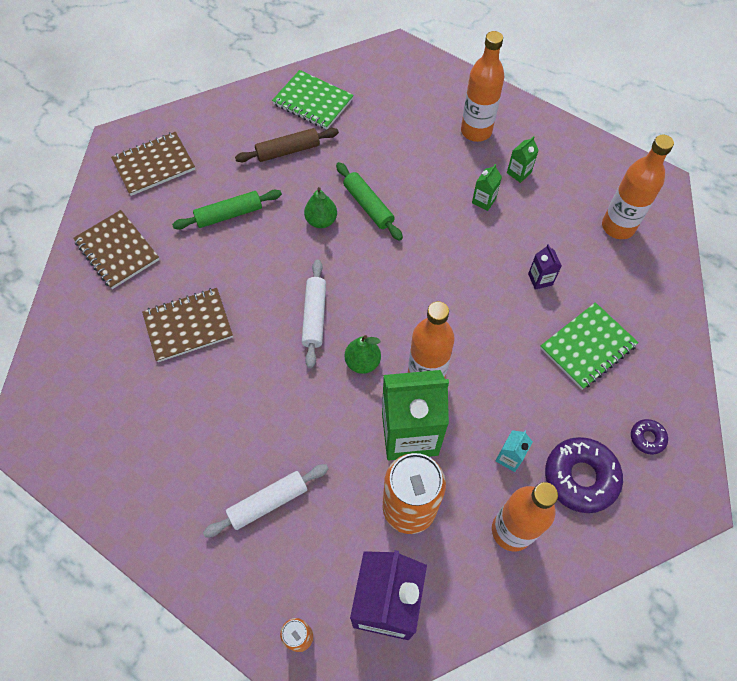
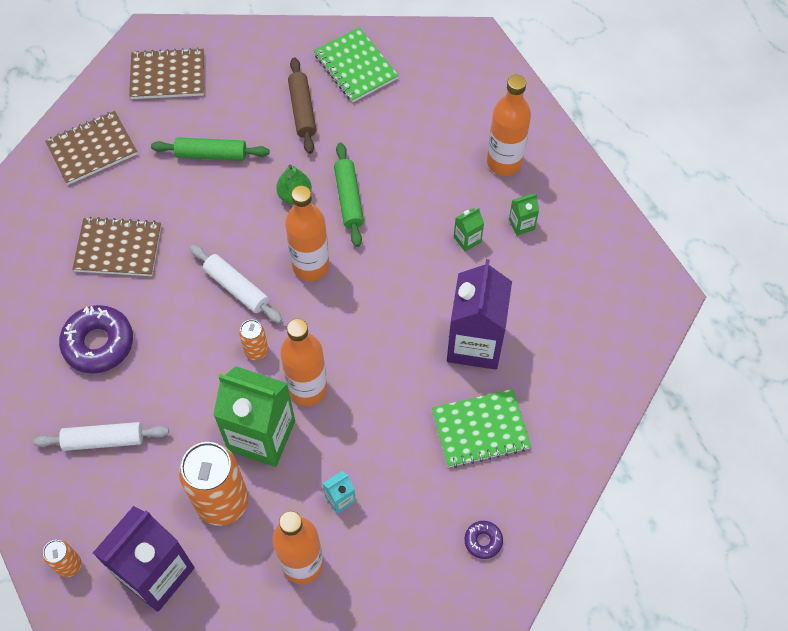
camera: 25 degrees right, 0 degrees up
brown notebook [73,210,160,289] -> brown notebook turned 75 degrees clockwise [45,111,137,185]
brown rolling pin [235,128,339,162] -> brown rolling pin turned 75 degrees clockwise [288,57,316,154]
white rolling pin [302,259,326,368] -> white rolling pin turned 75 degrees counterclockwise [190,245,282,323]
green pear [345,335,381,374] -> orange can [239,320,268,360]
purple carton [528,244,562,290] -> purple carton [447,259,512,370], size x2.39
purple donut [545,437,623,513] -> purple donut moved to [59,305,133,373]
orange bottle [602,135,674,239] -> orange bottle moved to [285,185,329,281]

